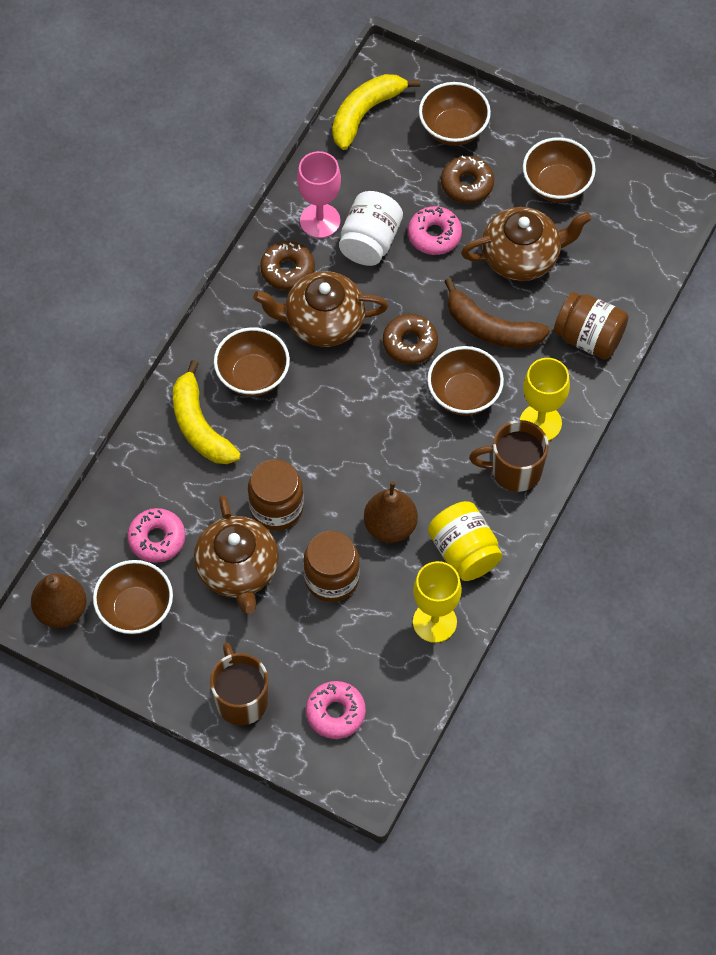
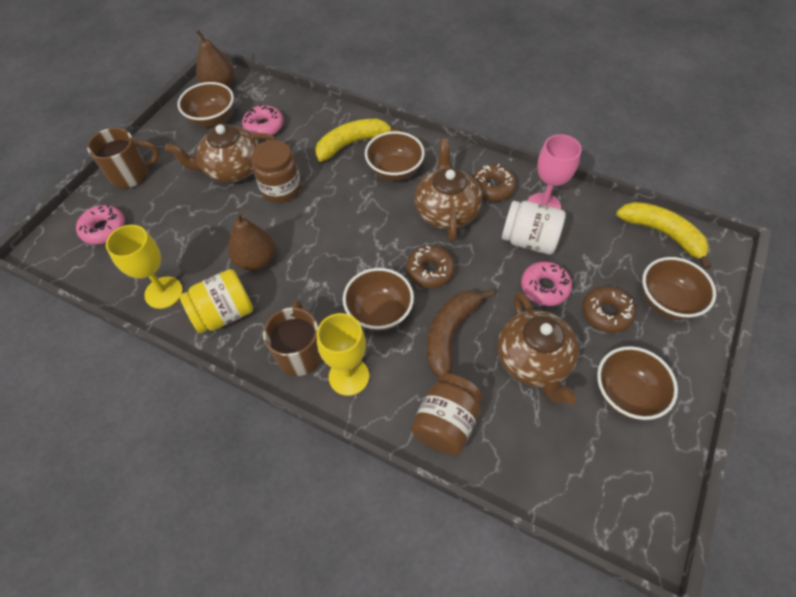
camera: 90 degrees right, 5 degrees down
brown jar [303,531,360,602] -> none

